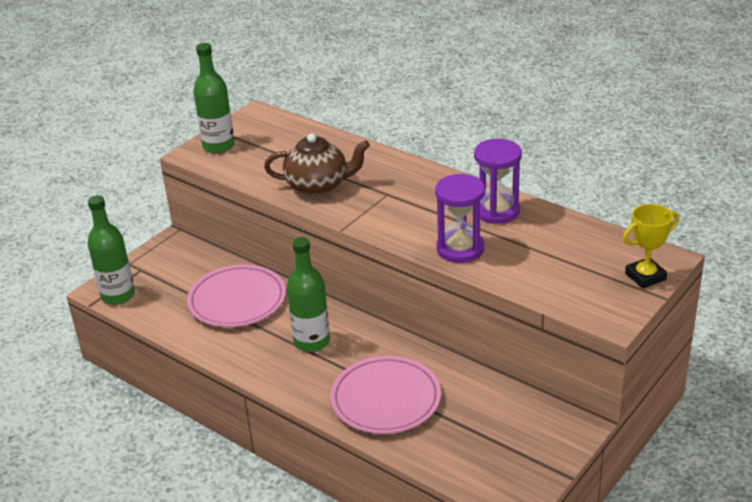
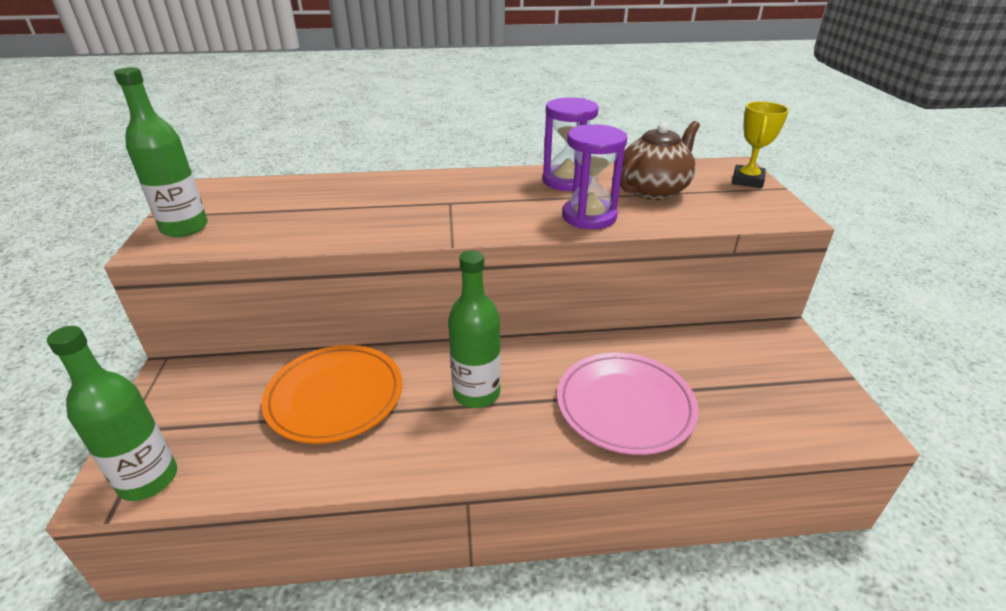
camera: 45 degrees left, 0 degrees up
pink plate [187,264,286,327] -> orange plate [262,345,402,444]
brown teapot [264,133,370,196] -> brown teapot moved to [620,121,700,200]

